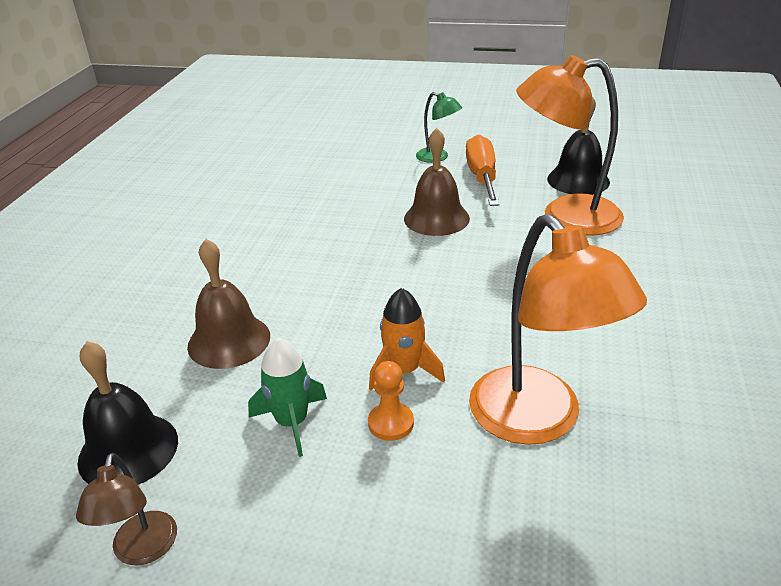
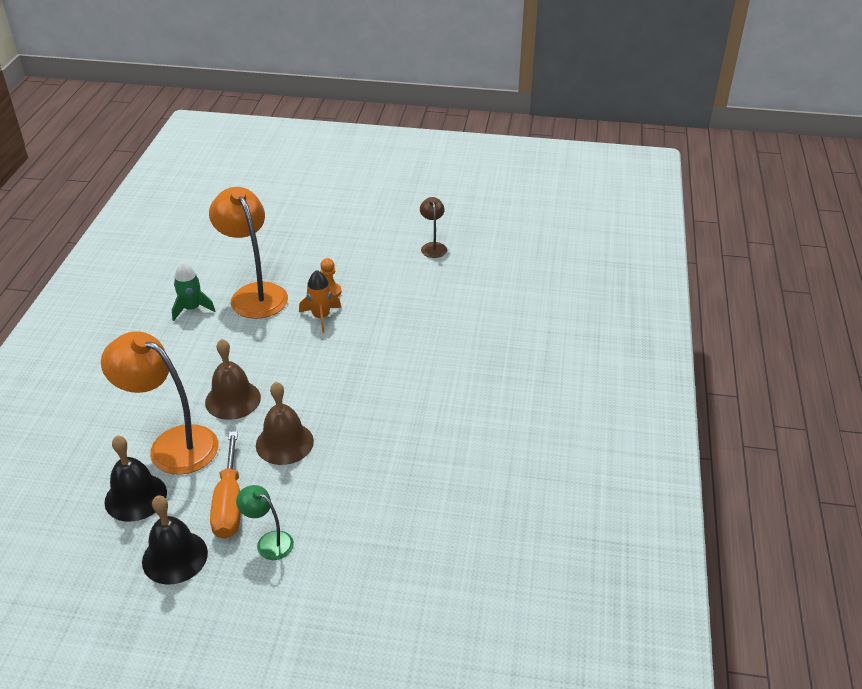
camera: 175 degrees right, 5 degrees up
black bell [77,341,178,485] -> black bell moved to [142,495,208,585]
brown bell [187,239,270,369] -> brown bell moved to [205,339,261,420]
green rocket [248,337,327,457] -> green rocket moved to [172,262,215,321]
orange lamp [516,55,624,236] -> orange lamp turned 150 degrees counterclockwise [101,331,219,475]

